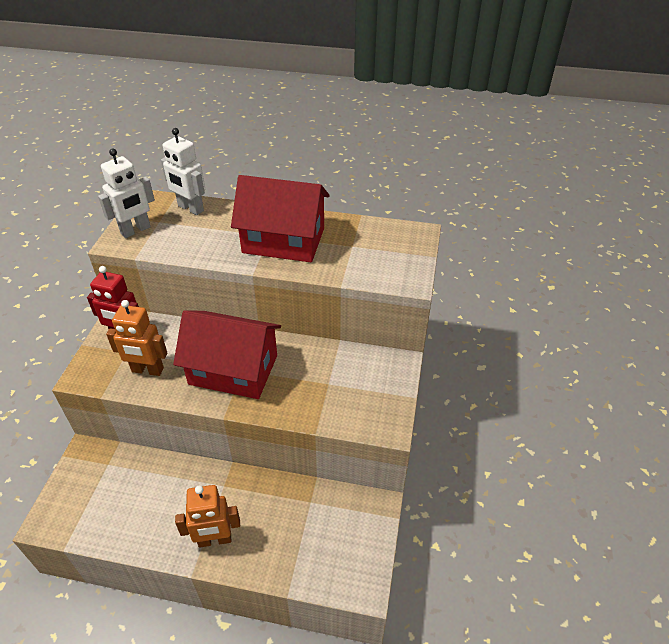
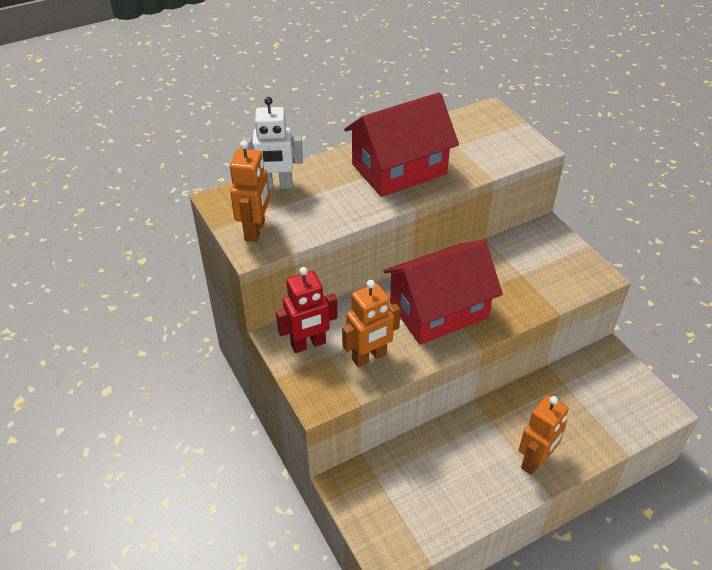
camera: 40 degrees left, 0 degrees up
white robot [98,149,155,238] -> orange robot [230,140,270,242]

